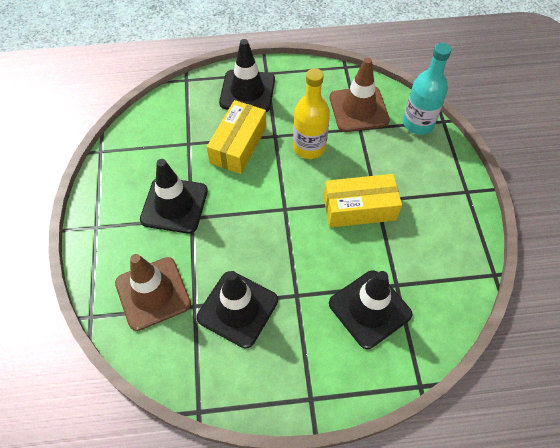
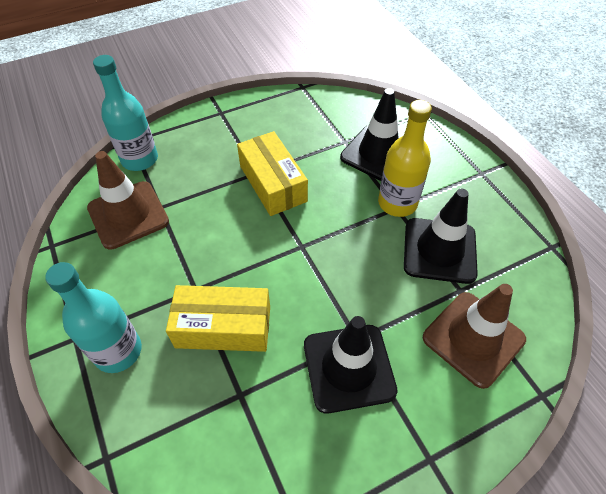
camera: 110 degrees left, 5 degrees down
black traffic cone [219,39,275,112] -> turquoise bottle [45,262,142,373]
yellow bottle [293,68,330,159] -> yellow bottle moved to [378,100,432,217]

